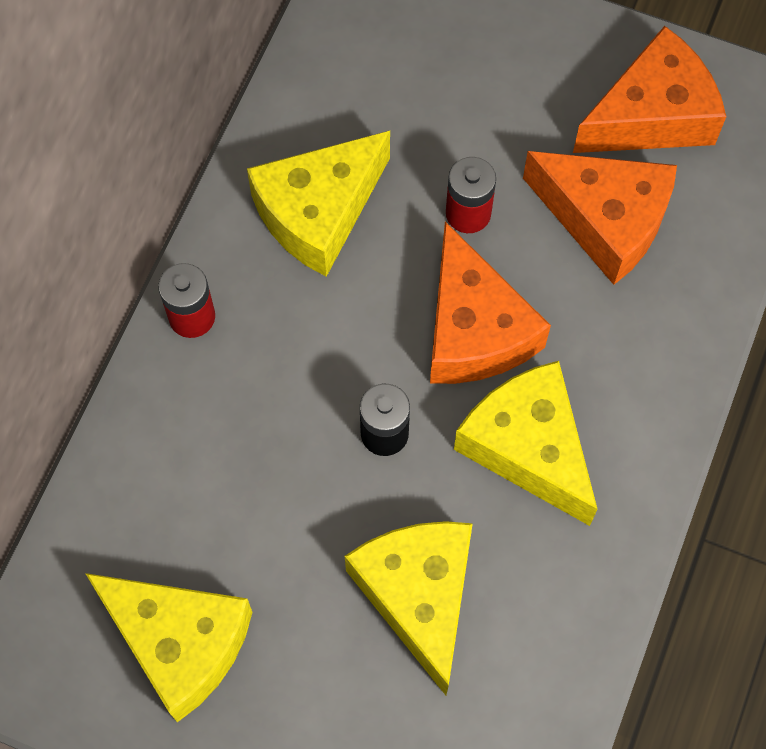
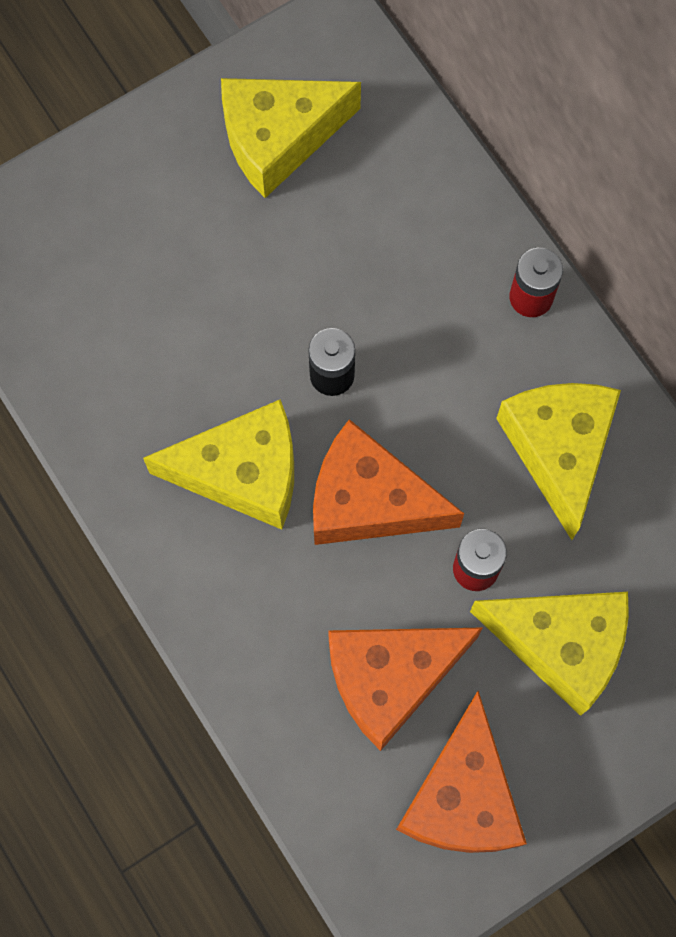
camera: 125 degrees right, 5 degrees up
yellow cheese [345,521,473,695] -> yellow cheese moved to [470,592,629,716]

